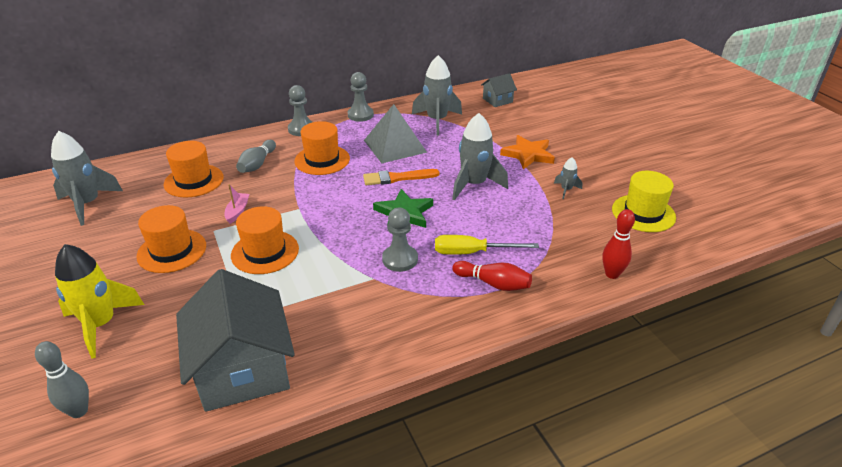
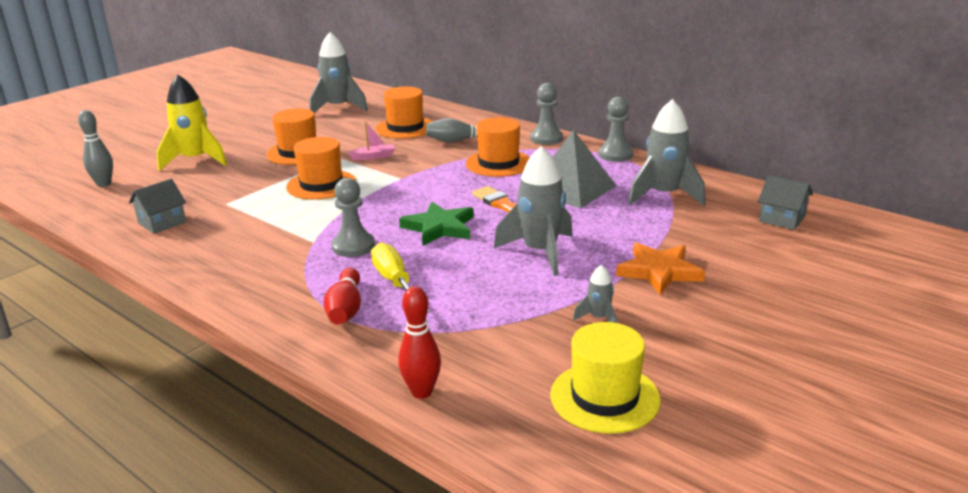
camera: 65 degrees right, 10 degrees down
grey house [176,269,295,412] -> grey house [129,179,186,234], size x0.47

